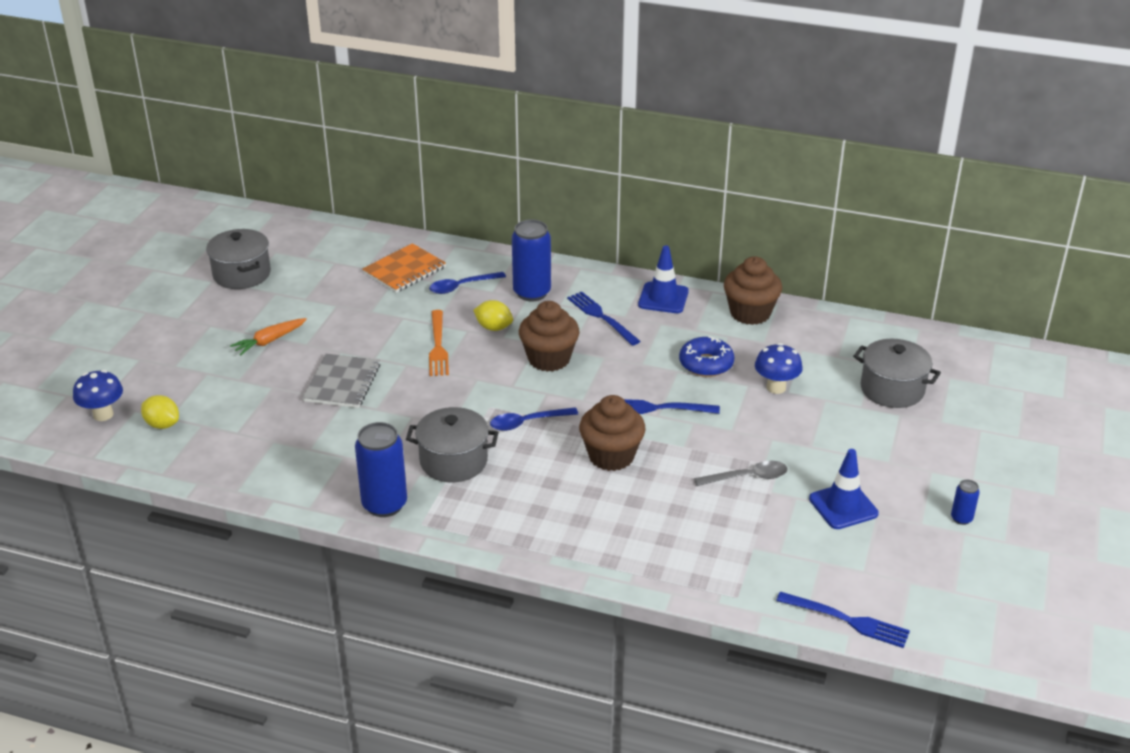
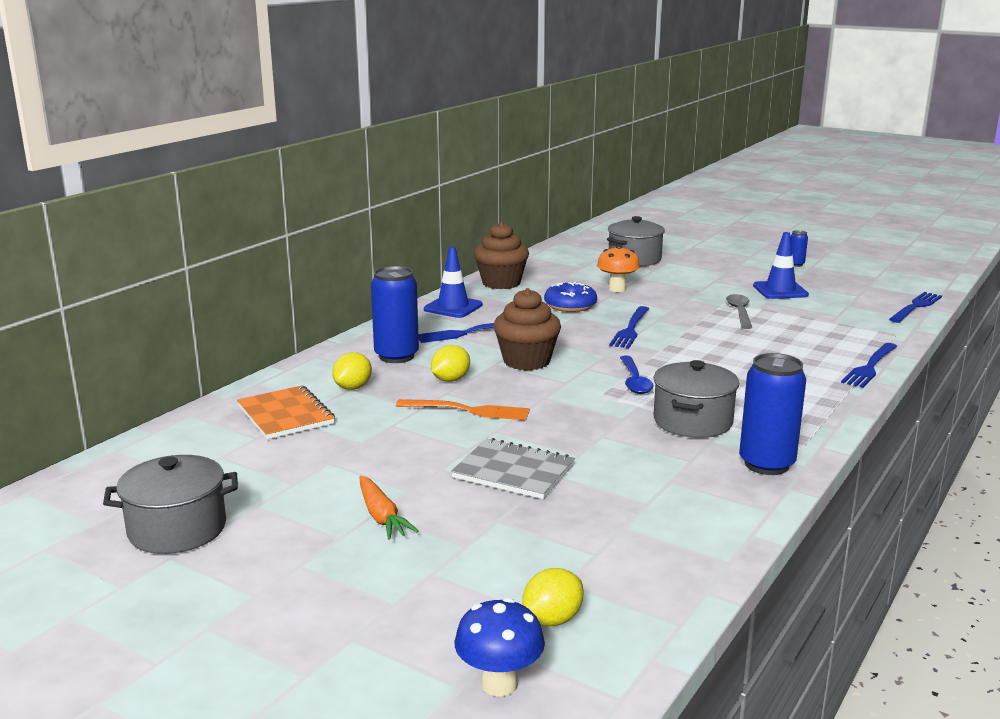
camera: 75 degrees left, 15 degrees down
blue spoon [429,272,506,294] -> yellow lemon [332,352,372,390]
brown cupcake [579,395,645,471] -> none
blue mushroom [755,343,803,394] -> orange mushroom [597,245,640,292]
none -> blue fork [841,343,897,388]

